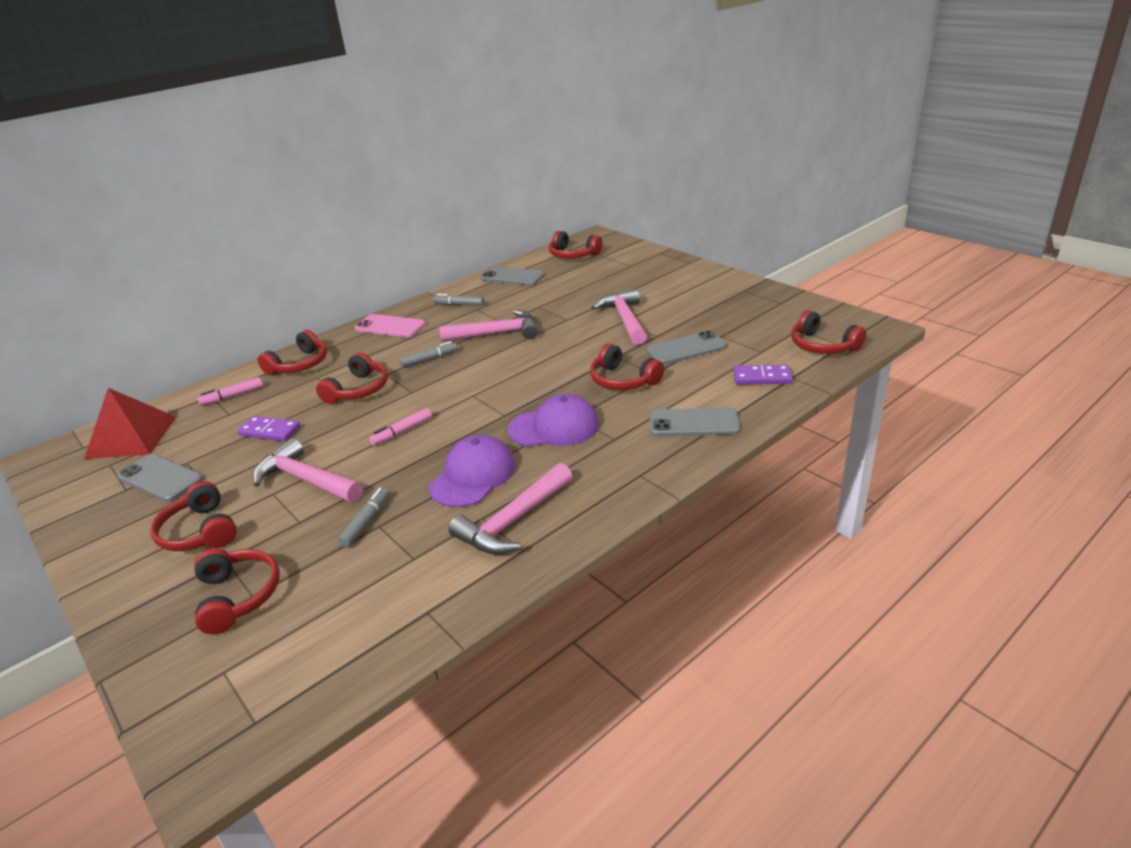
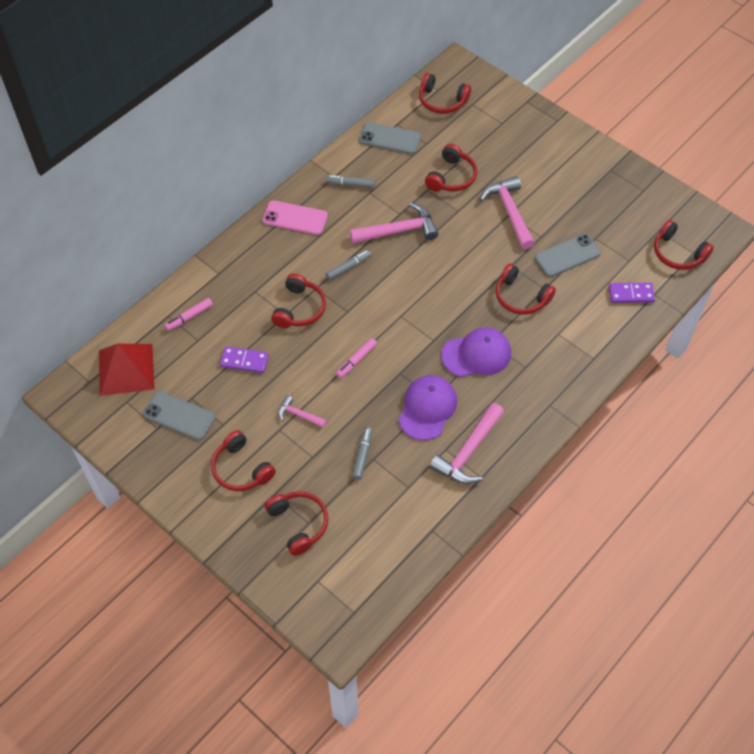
camera: 10 degrees left, 25 degrees up
pink hammer [253,438,363,502] -> pink hammer [278,396,327,428], size x0.53
red headphones [258,330,327,376] -> red headphones moved to [425,144,477,191]
grey phone [650,407,740,436] -> none

